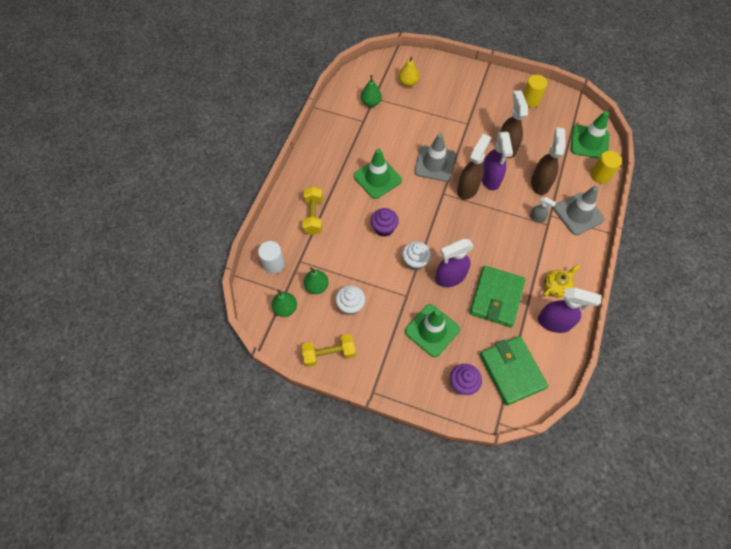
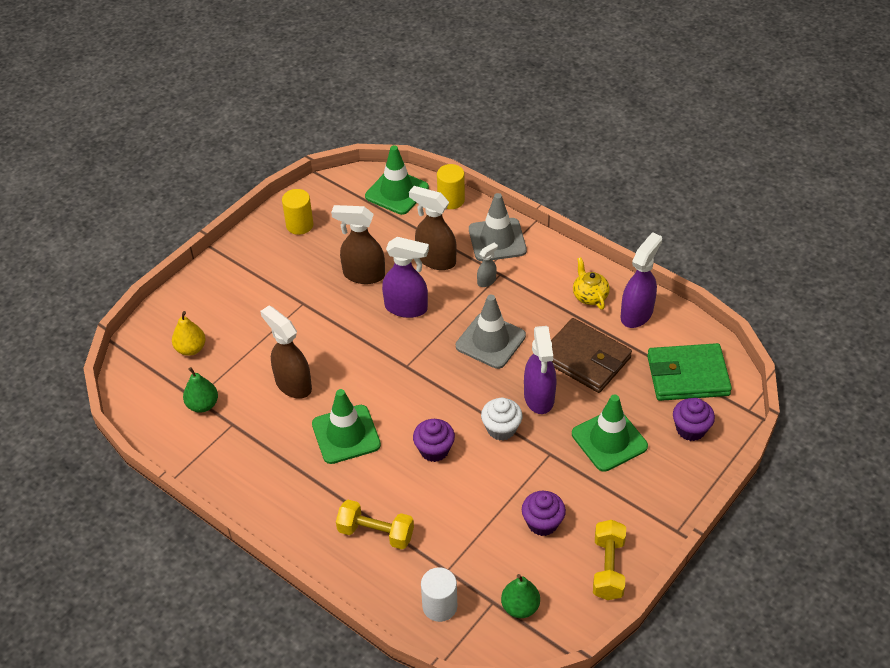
camera: 70 degrees left, 15 degrees down
green pear [304,267,329,294] -> none
white cupcake [335,285,365,315] -> purple cupcake [522,491,566,536]
grey traffic cone [414,133,456,182] -> grey traffic cone moved to [456,295,526,369]
brown spray bottle [457,134,491,200] -> brown spray bottle moved to [260,305,312,399]
green wallet [470,266,525,327] -> brown wallet [551,318,632,393]

